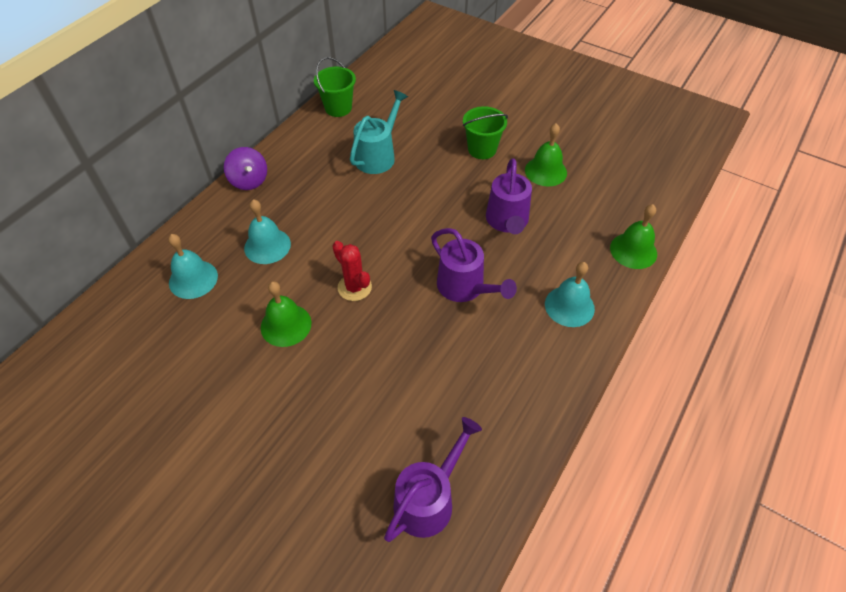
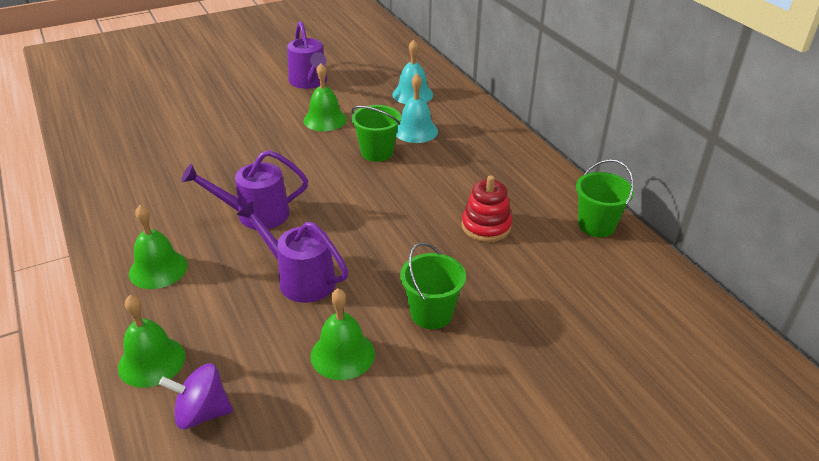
camera: 120 degrees right, 15 degrees down
purple spinning top [224,147,267,190] -> purple spinning top moved to [159,363,233,429]
red cactus [332,241,372,301] -> none
turquoise watering can [350,90,408,174] -> red stacking toy [462,175,512,242]
purple watering can [384,417,482,542] -> purple watering can moved to [287,21,327,89]
turquoise bell [545,262,595,327] -> green bell [129,205,188,289]
none -> green bucket [351,105,401,162]

